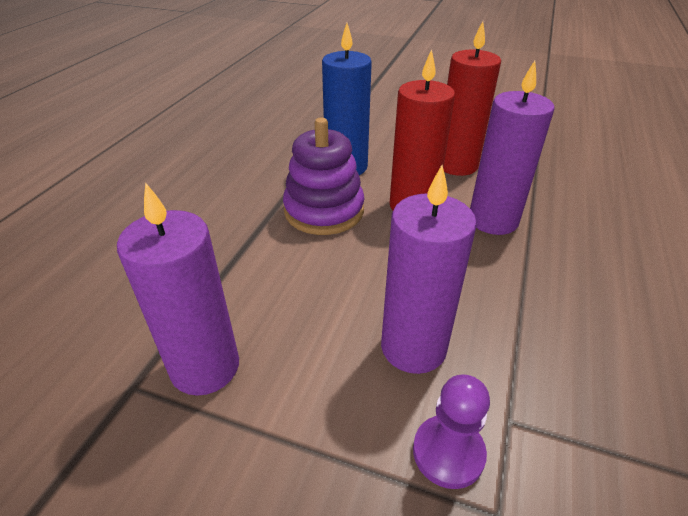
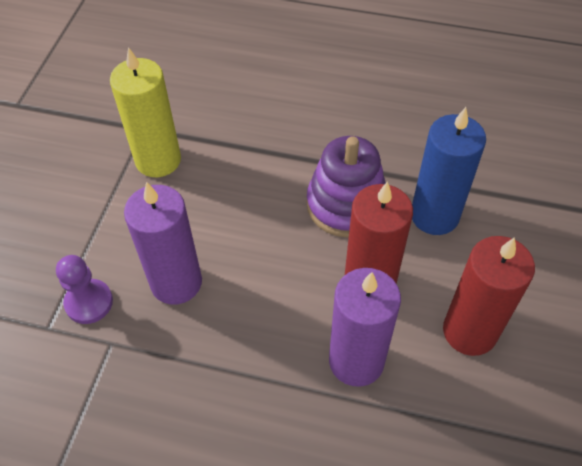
camera: 85 degrees right, 15 degrees up
purple candle [117,182,239,396] -> yellow candle [110,47,181,177]

